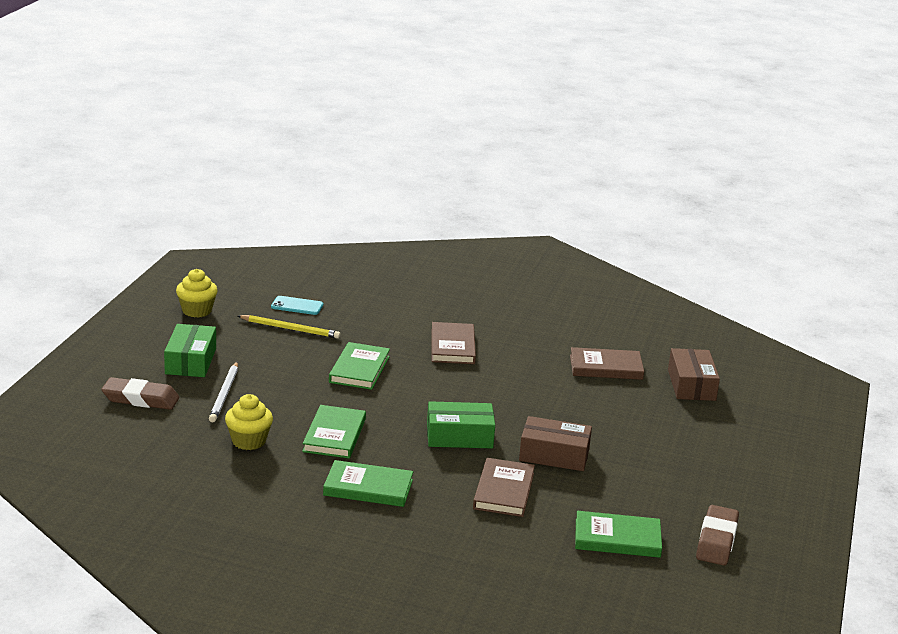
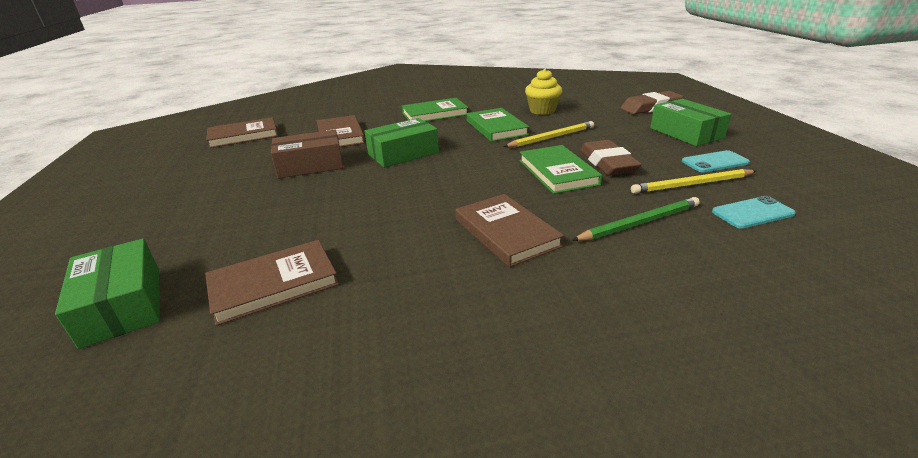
camera: 155 degrees right, 5 degrees up
yellow cupcake [176,269,218,318] -> none
white pencil [209,362,238,422] -> none
green book [575,511,662,558] -> brown book [206,117,278,148]
brown box [668,348,720,401] -> green box [55,238,160,349]
brown eraser [696,505,739,566] -> brown eraser moved to [580,140,642,176]
none -> yellow pencil [504,121,594,147]
none -> green pencil [572,197,700,241]
none -> turquoise phone [682,150,750,172]

